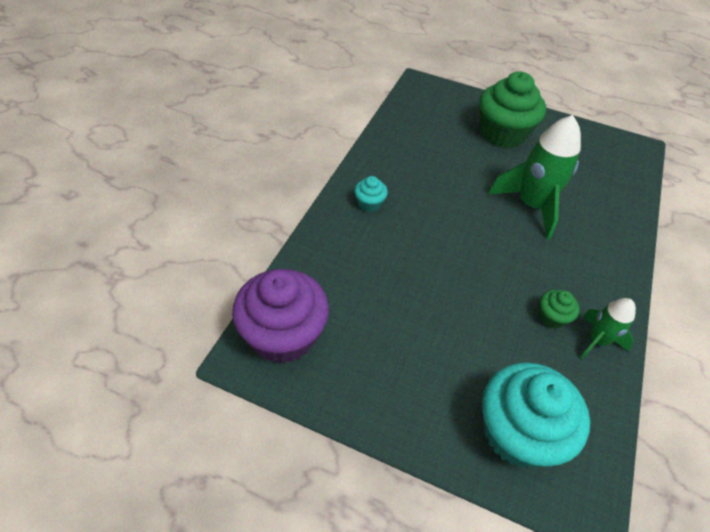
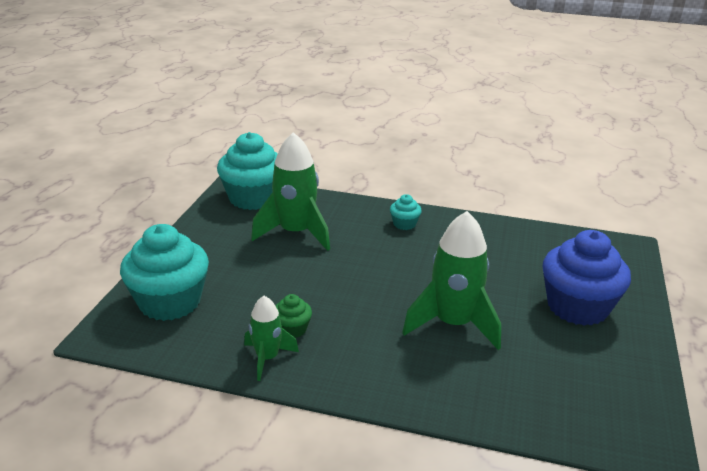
camera: 85 degrees right, 20 degrees down
purple cupcake [232,269,329,363] -> turquoise cupcake [217,132,278,210]
green cupcake [479,72,546,148] -> blue cupcake [543,230,631,326]
none -> green rocket [251,132,330,251]

